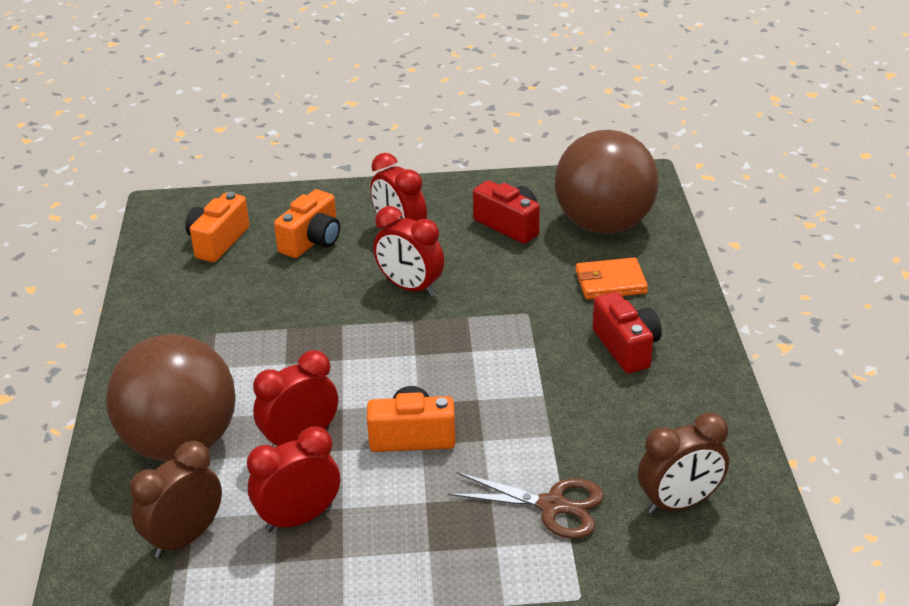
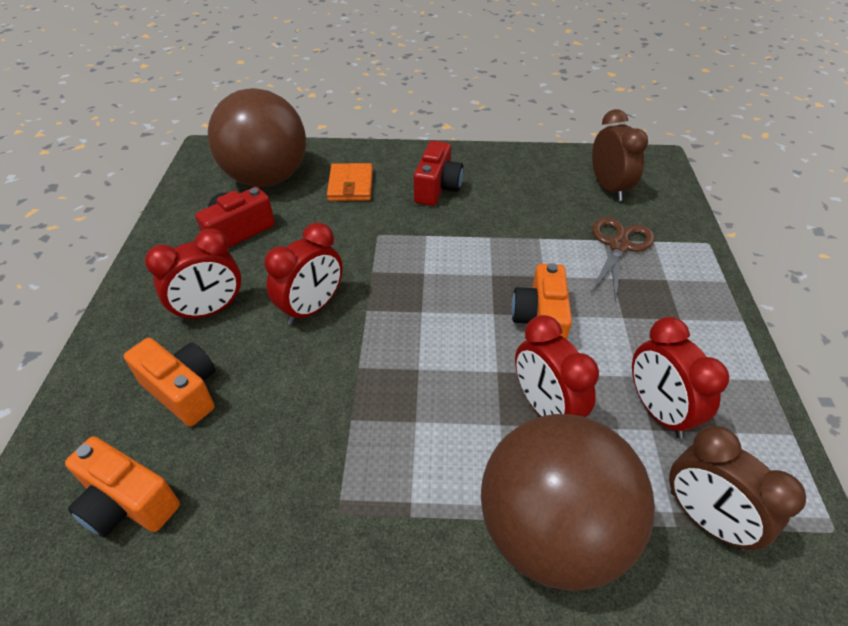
camera: 85 degrees left, 10 degrees up
red camera [593,292,662,374] -> red camera turned 120 degrees clockwise [414,141,464,206]

